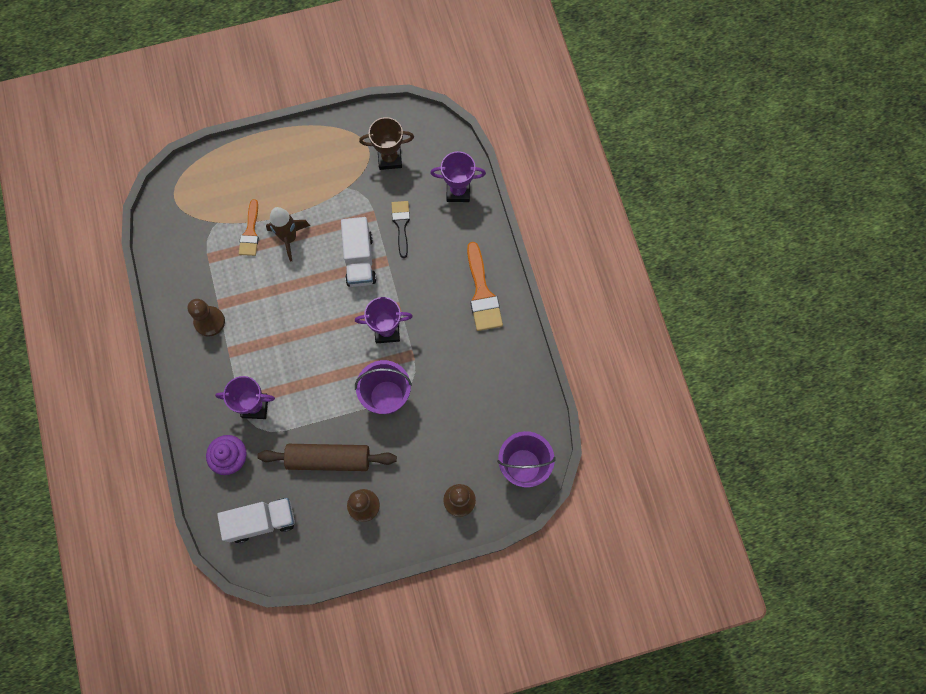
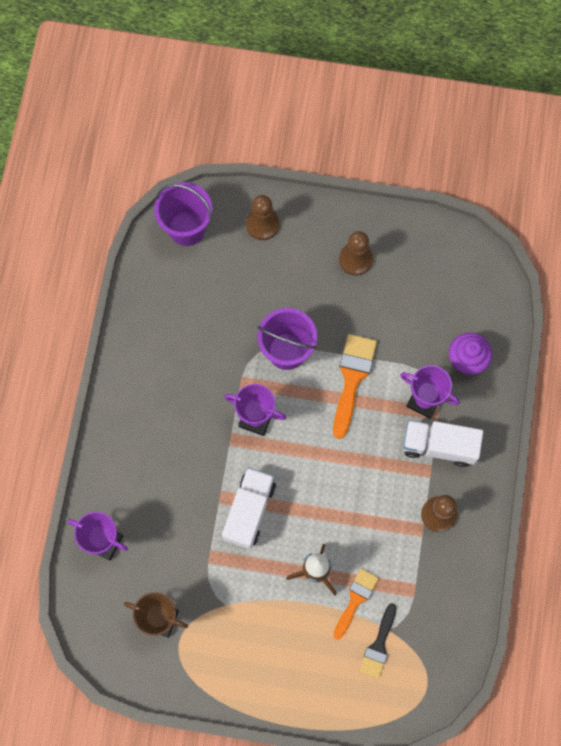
camera: 155 degrees left, 0 degrees up
white truck [217,498,295,543] -> white truck moved to [403,420,483,467]
brown rolling pin [257,444,397,471] -> none
black brush [391,201,410,258] -> black brush moved to [359,603,396,679]
orange brush [467,242,503,331] -> orange brush moved to [333,334,377,439]

